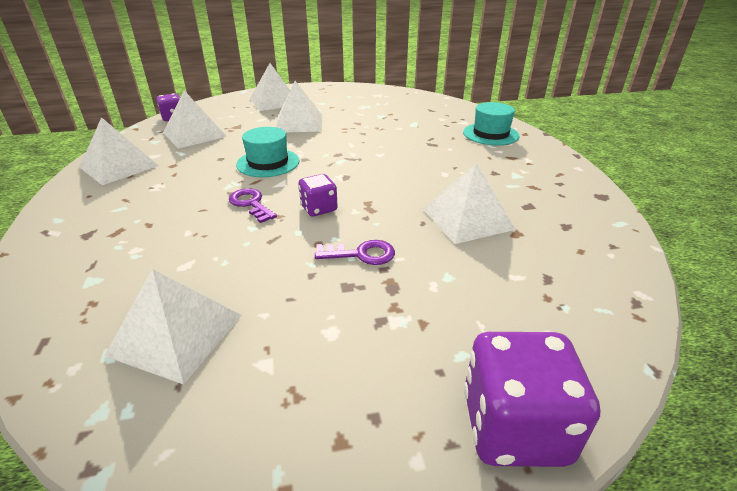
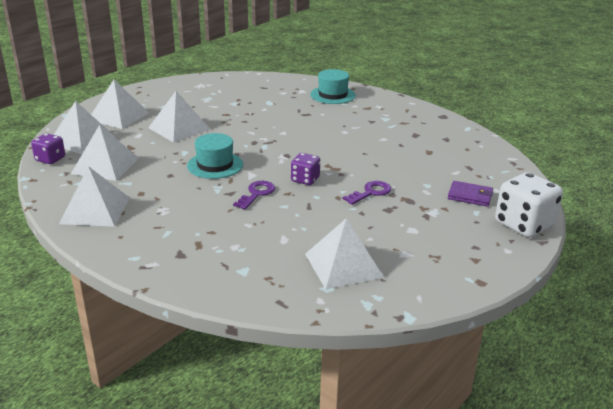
camera: 40 degrees left, 5 degrees down
purple key [229,188,277,223] -> purple key turned 105 degrees clockwise [233,181,275,209]
white pyramid [423,163,516,244] -> white pyramid moved to [54,101,115,154]
purple dice [464,332,600,467] -> white dice [495,172,563,238]
none -> purple wallet [448,181,493,207]

